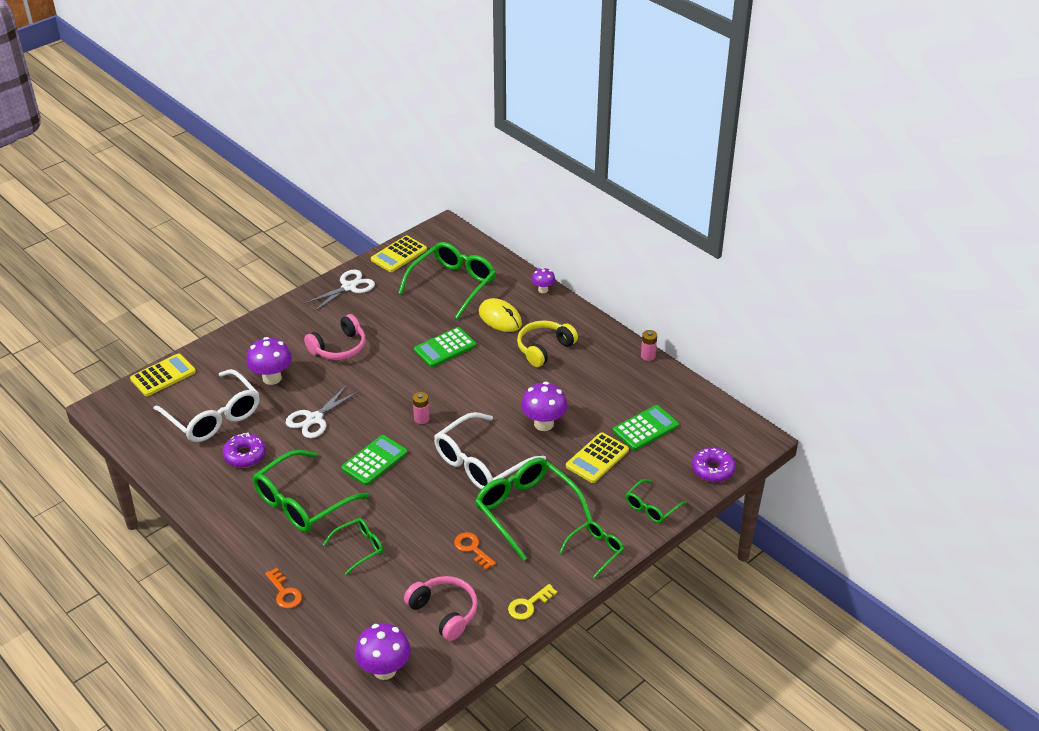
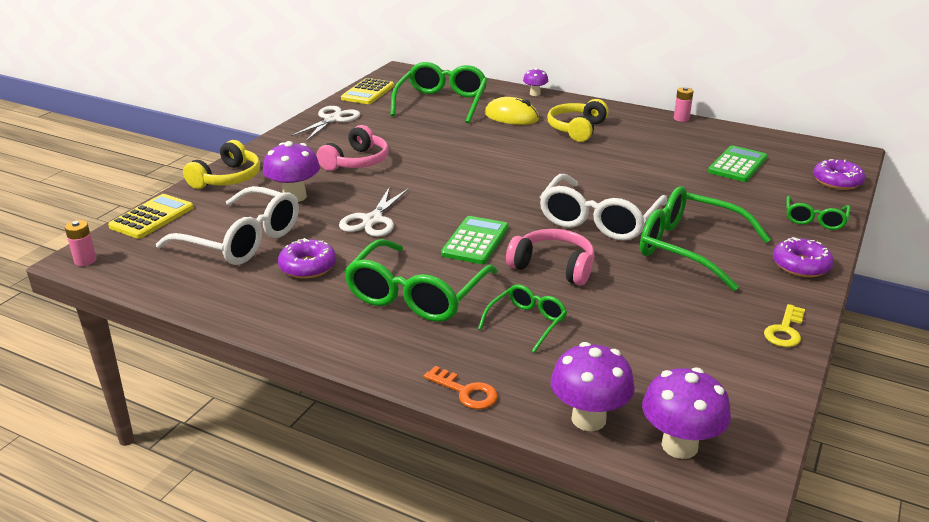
camera: 20 degrees left, 10 degrees down
pink headphones [404,576,478,641] -> pink headphones moved to [506,229,595,286]
pink battery [413,392,430,424] -> pink battery moved to [65,220,97,266]
green calculator [414,327,476,367] -> none
orange key [454,532,496,570] -> none
purple mushroom [521,382,568,431] -> purple mushroom moved to [551,342,635,431]
green glasses [559,521,624,578] -> purple donut [773,237,834,277]
yellow calculator [566,432,629,483] -> none
none -> yellow headphones [183,140,260,189]

